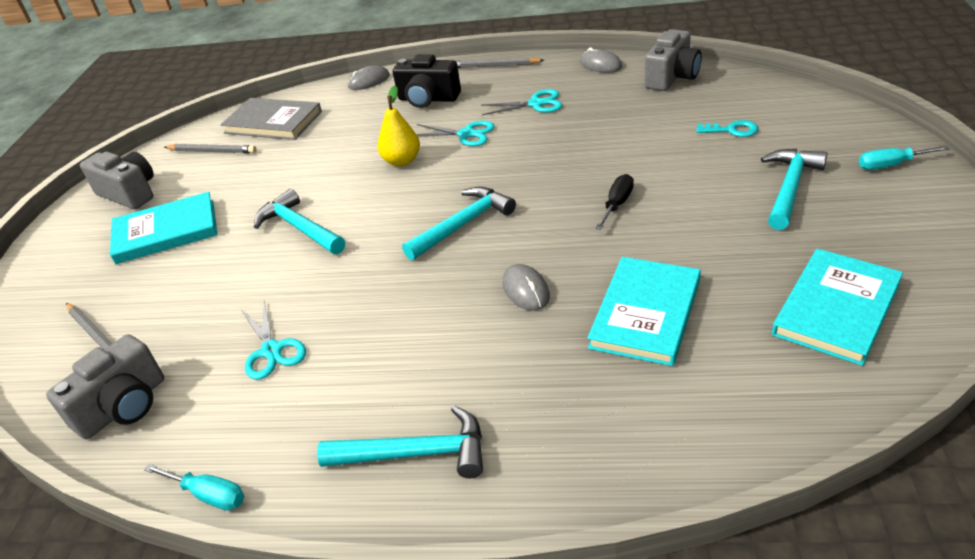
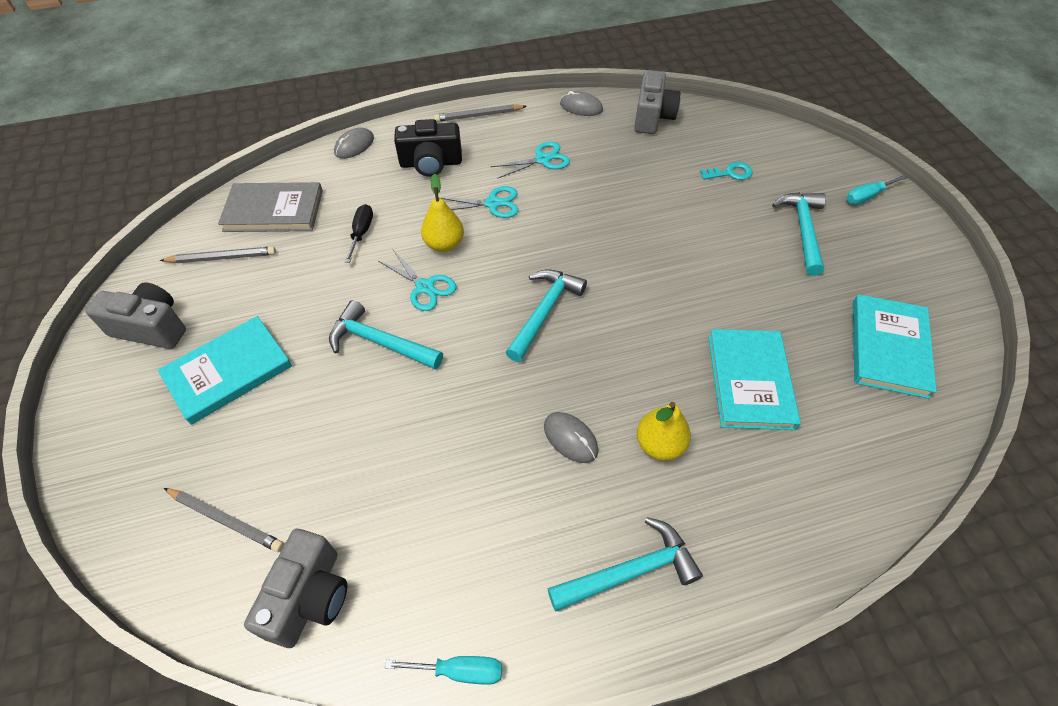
camera: 25 degrees left, 15 degrees up
turquoise scissors [241,302,306,380] -> turquoise scissors moved to [378,250,456,311]
grey mouse [503,264,550,311] -> grey mouse moved to [544,412,598,463]
black screwdriver [595,174,634,230] -> black screwdriver moved to [345,204,373,263]
none -> yellow pear [637,402,691,461]

